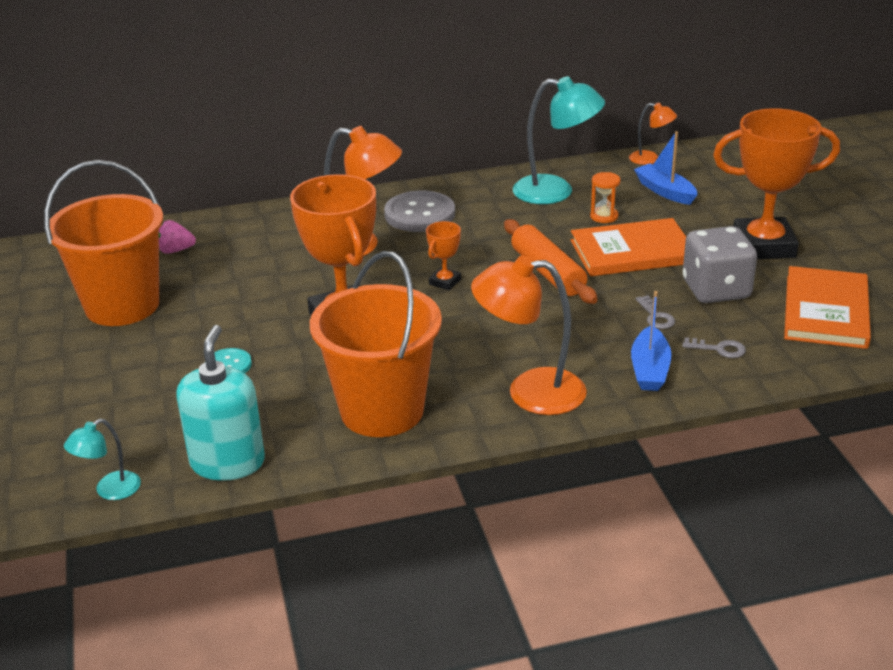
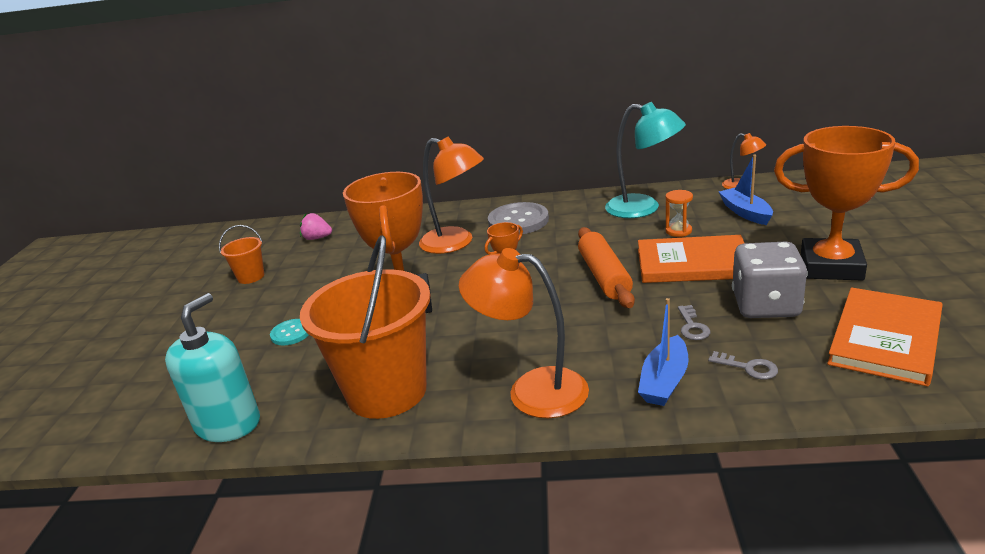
camera: 20 degrees right, 5 degrees down
orange bucket [44,160,163,326] -> orange bucket [219,225,264,284], size x0.44
turquoise lamp [64,419,141,500] -> none

